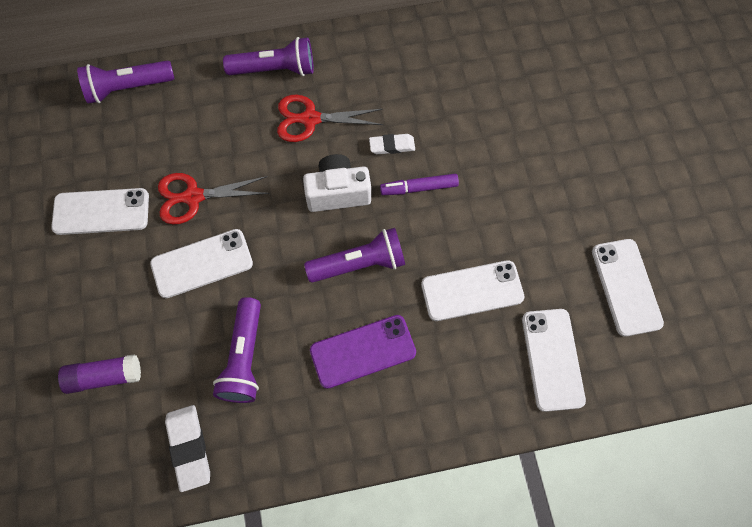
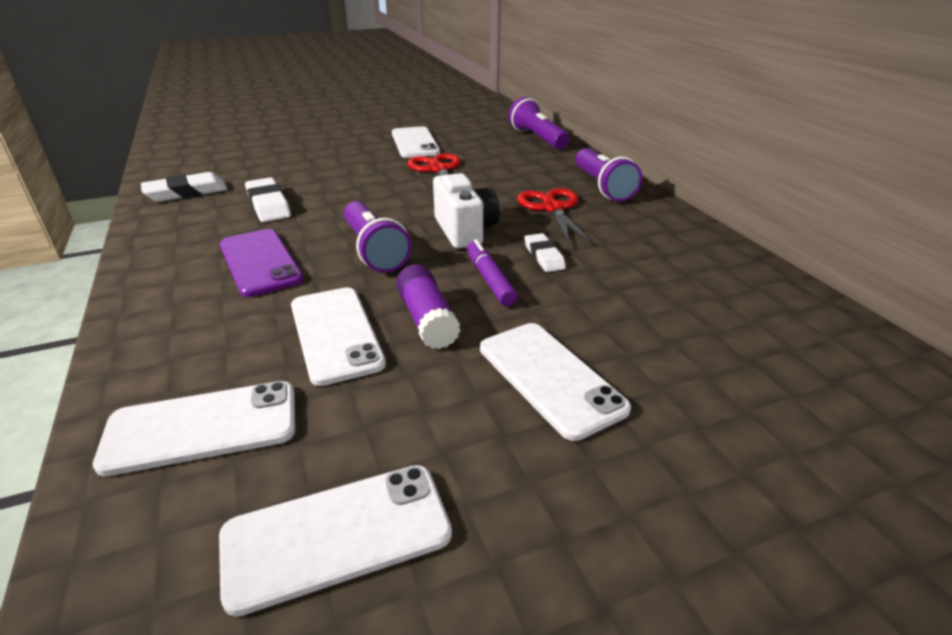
camera: 80 degrees right, 35 degrees down
purple glue stick [58,354,141,394] -> purple glue stick moved to [396,264,461,349]
white phone [150,229,253,298] -> white phone moved to [480,323,631,441]
purple flashlight [213,297,261,403] -> white eraser [245,177,291,222]

